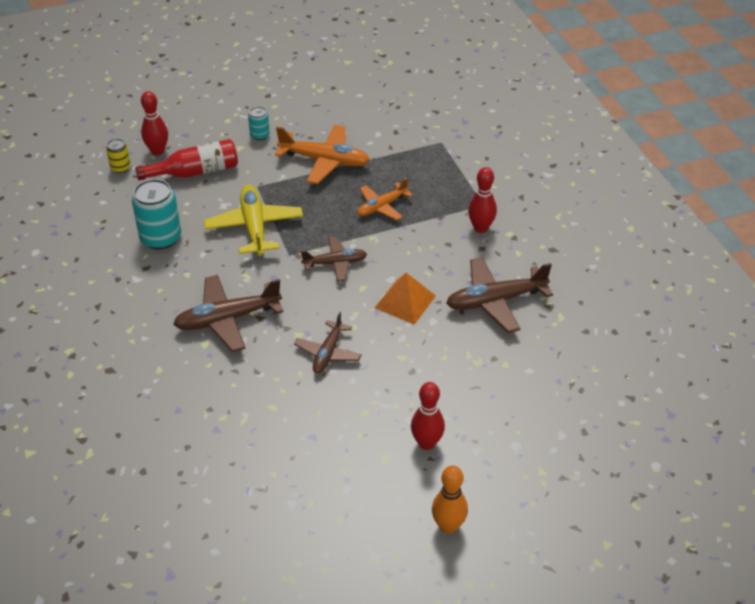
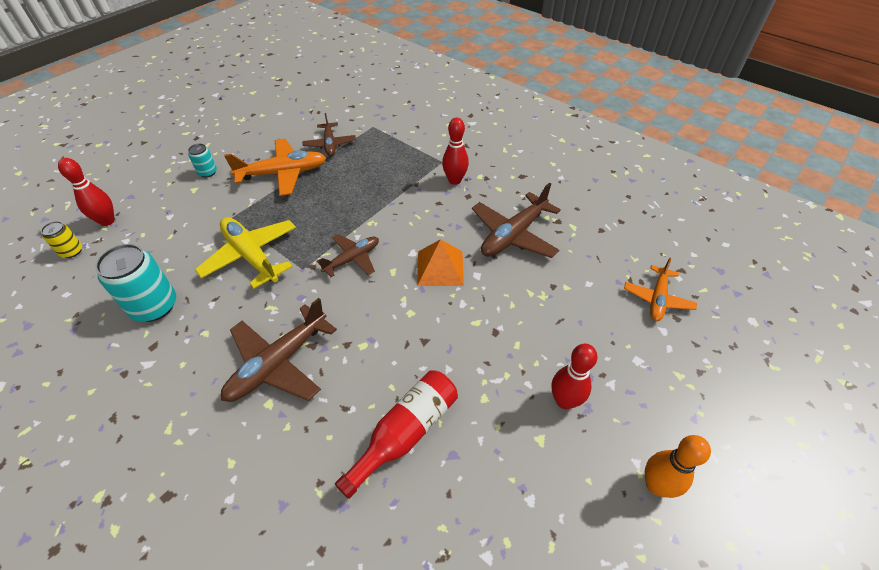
camera: 30 degrees left, 5 degrees up
red bottle [135,139,238,180] -> red bottle moved to [335,370,458,499]
brown plane [294,312,361,374] -> brown plane moved to [302,113,356,156]
orange plane [357,178,413,220] -> orange plane moved to [624,258,697,321]

